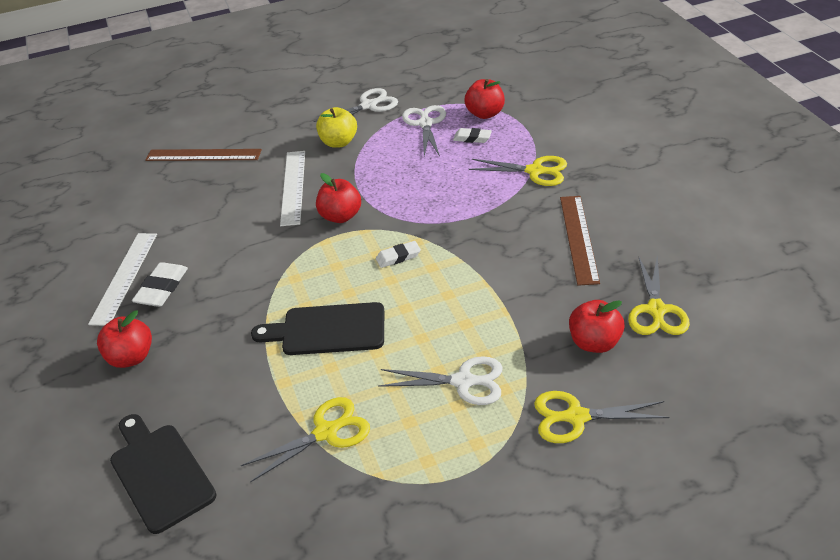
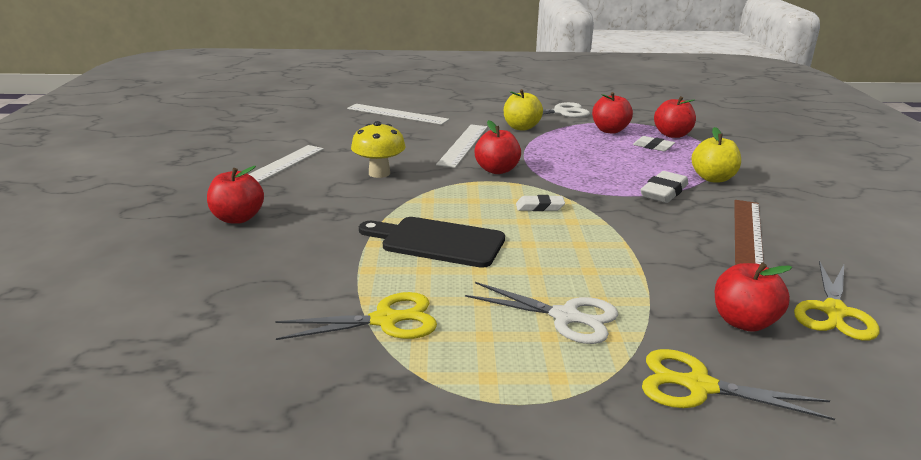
camera: 15 degrees right, 15 degrees down
black cutting board [110,414,217,534] -> none
white eraser [132,262,188,307] -> white eraser moved to [641,171,688,203]
brown ruler [145,149,262,161] -> white ruler [347,104,450,125]
white scissors [402,105,446,156] -> red apple [592,92,633,134]
yellow scissors [468,156,567,186] -> yellow apple [691,127,741,182]
none -> yellow mushroom [351,121,406,178]

